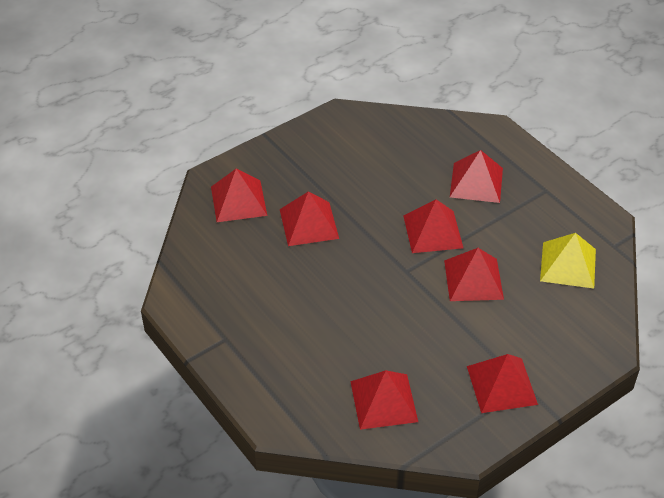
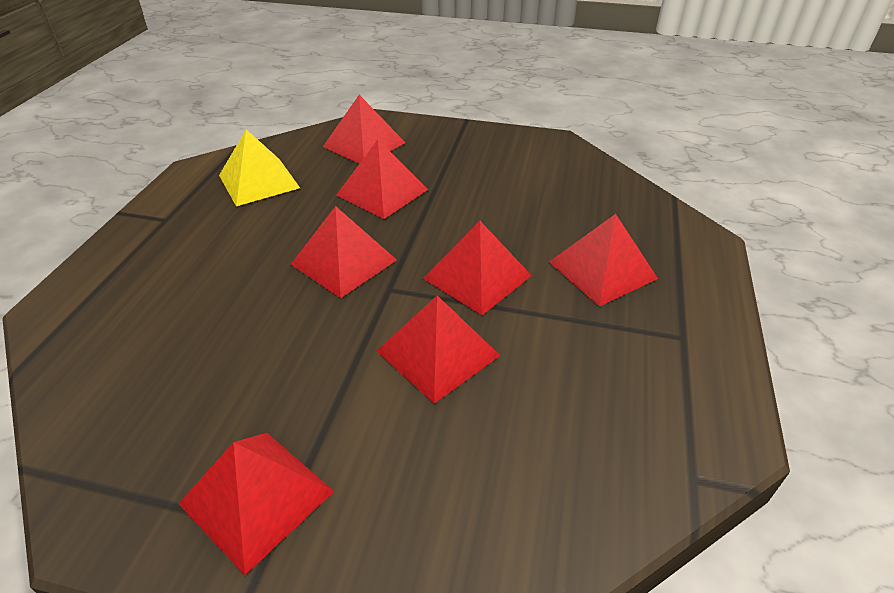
camera: 50 degrees right, 5 degrees down
red pyramid [350,370,418,430] -> red pyramid moved to [291,206,397,298]
yellow pyramid [540,233,596,288] -> yellow pyramid moved to [219,129,300,206]

